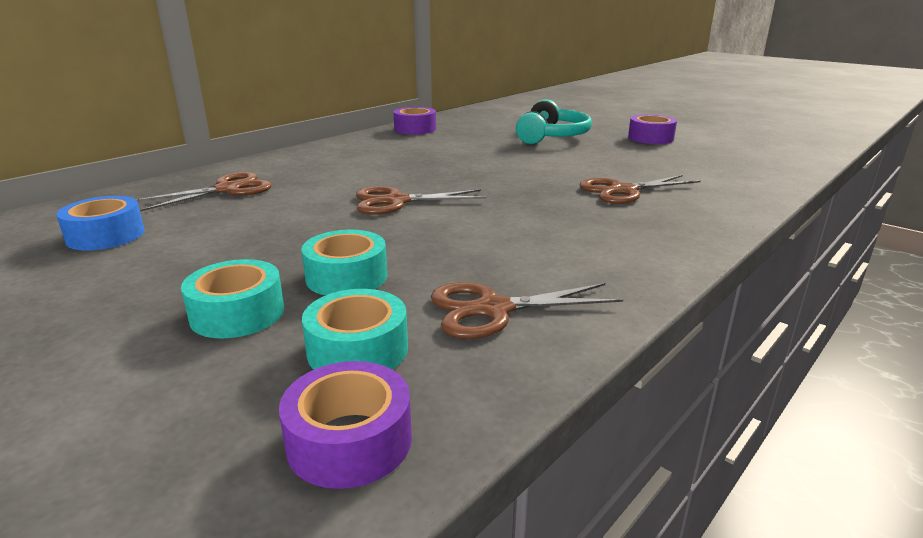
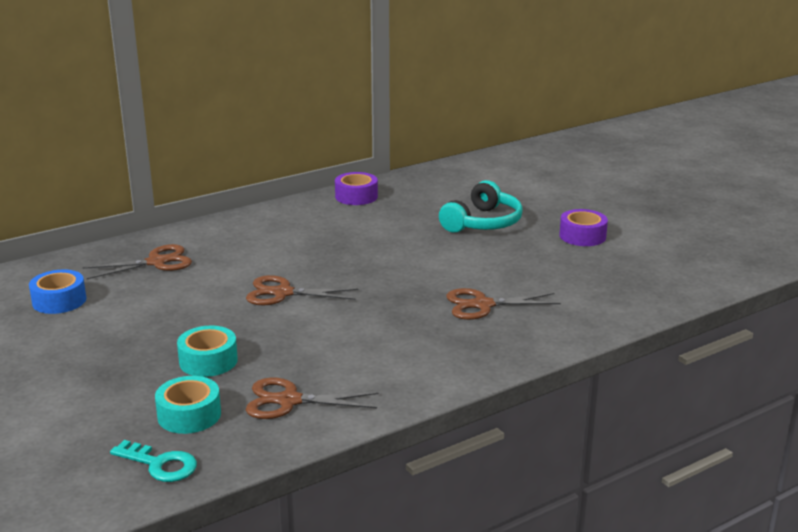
camera: 15 degrees right, 0 degrees up
turquoise tape [181,259,284,338] -> none
purple tape [279,361,412,489] -> turquoise key [110,440,197,482]

